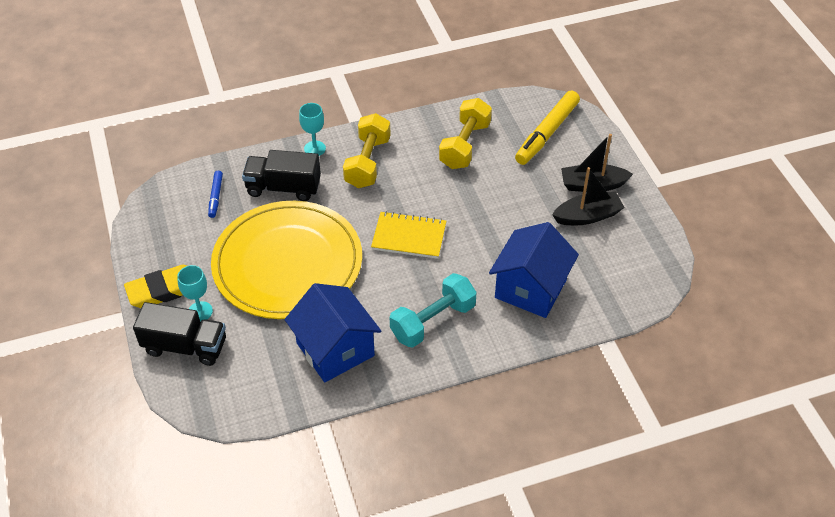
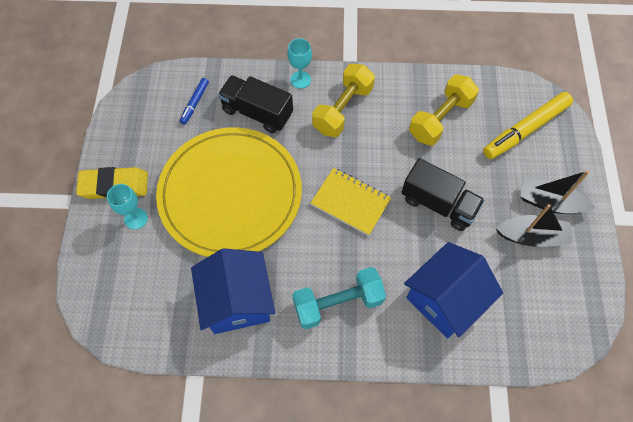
camera: 20 degrees right, 15 degrees up
black truck [133,302,226,366] -> black truck moved to [401,158,485,231]

